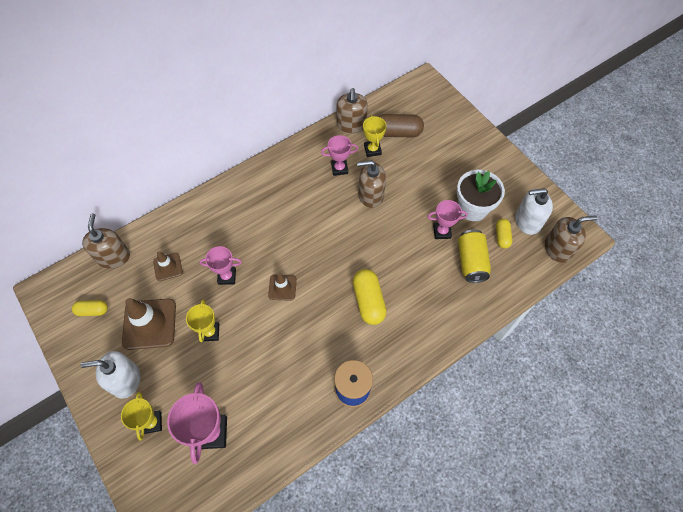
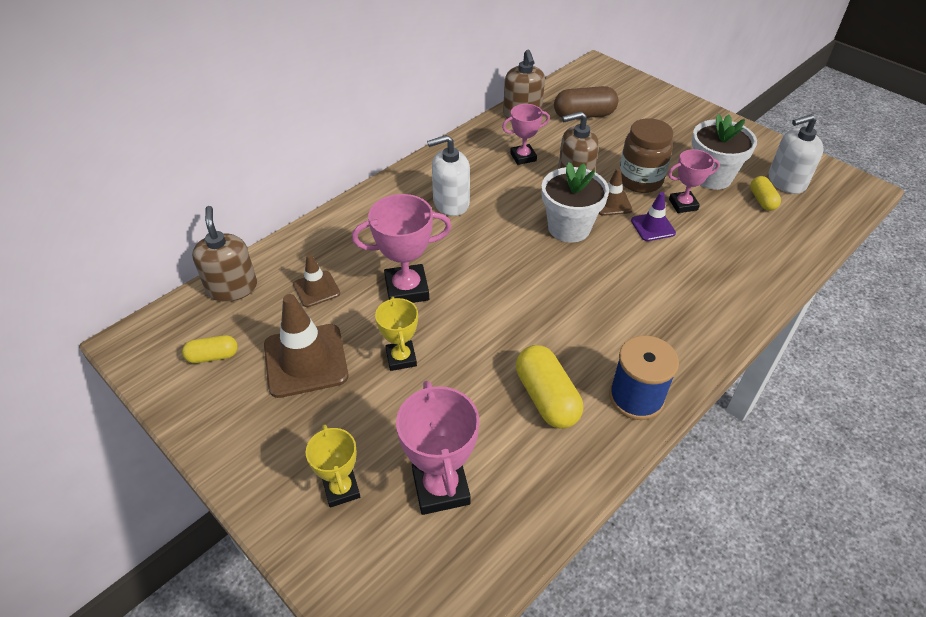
camera: 10 degrees left, 15 degrees down
white soap dispenser [80,351,140,399] -> white soap dispenser moved to [427,135,470,216]
pink trophy [199,246,242,285] -> pink trophy [352,194,452,303], size x1.58
brown traffic cone [268,273,297,301] -> brown traffic cone moved to [599,168,632,216]
yellow capsule [353,269,387,325] -> yellow capsule moved to [516,345,583,429]
yellow trophy [363,115,386,157] -> none
yellow can [458,230,491,283] -> none
brown soap dispenser [545,215,597,263] -> none
none -> white flower pot [542,162,609,243]
none -> brown jar [619,118,673,193]
none -> purple traffic cone [631,192,676,241]

